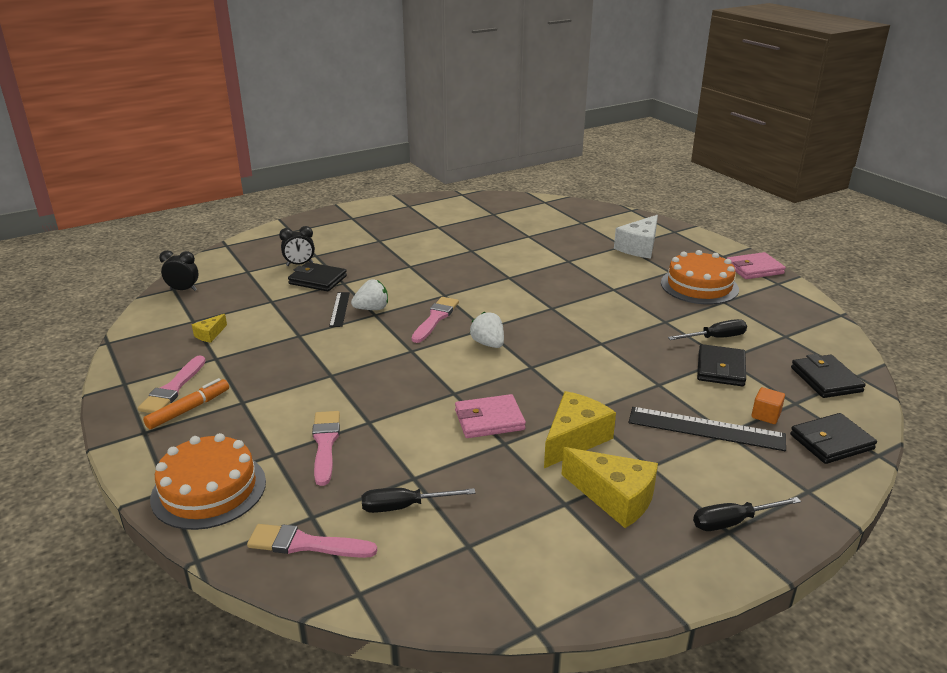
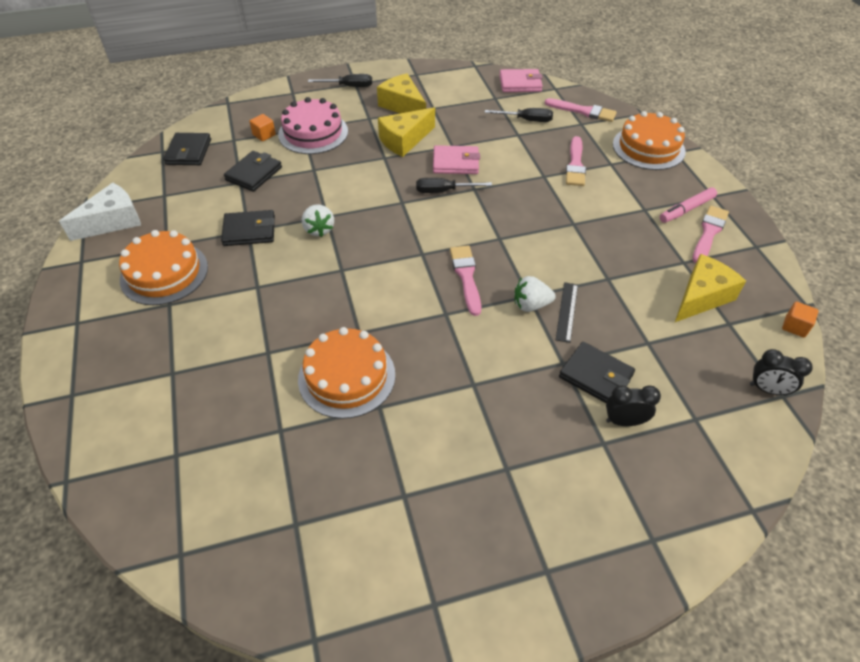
camera: 165 degrees left, 20 degrees up
orange marker [143,378,229,429] -> pink marker [660,187,717,223]
yellow cheese [192,314,227,343] -> yellow cheese [675,254,746,322], size x2.02
pink brush [412,297,459,343] -> pink brush turned 135 degrees clockwise [450,245,481,316]
white strawberry [470,312,504,348] -> white strawberry moved to [302,204,334,237]
white cheese [614,215,658,259] -> white cheese moved to [59,183,141,241]
black ruler [629,407,786,451] -> pink cake [278,97,348,154]
black screwdriver [668,319,747,340] -> black screwdriver moved to [416,178,492,193]
pink wallet [727,252,786,279] -> pink wallet moved to [500,69,543,92]
black wallet [790,413,877,464] -> black wallet moved to [221,210,275,246]
none -> orange cake [298,327,395,419]
none -> orange cube [782,302,818,338]

